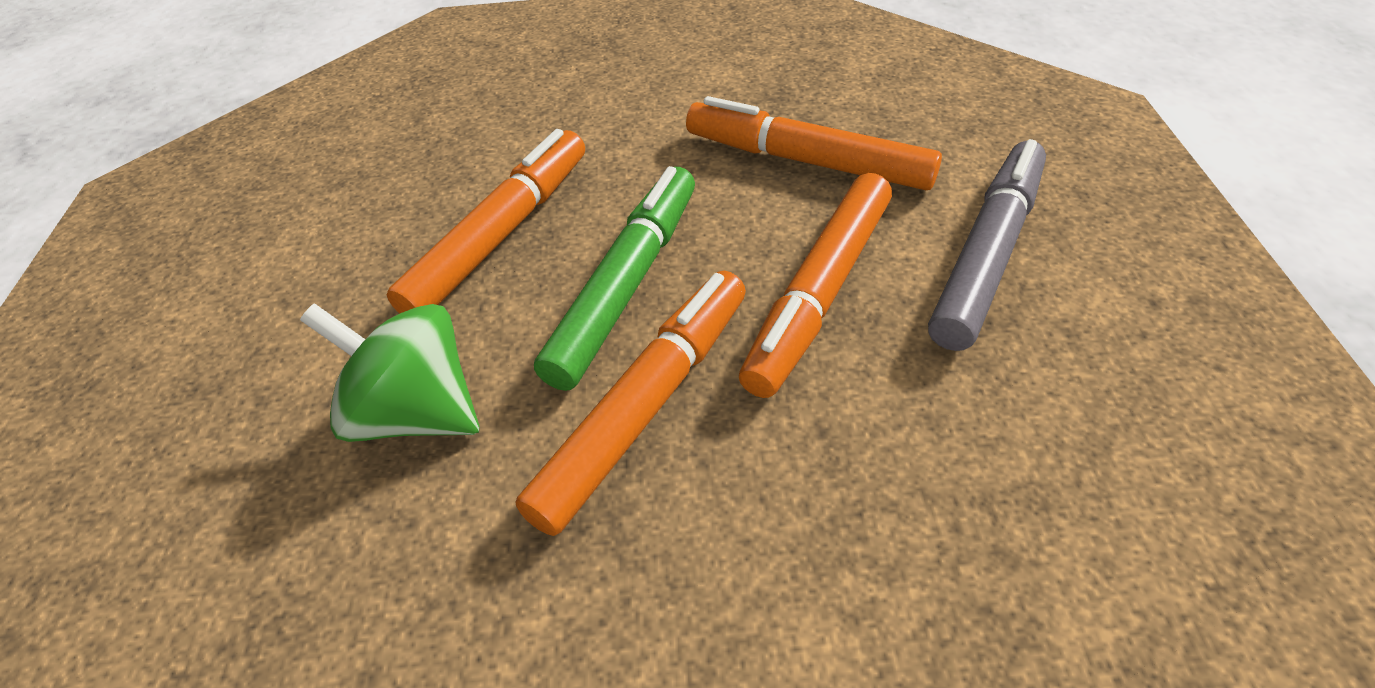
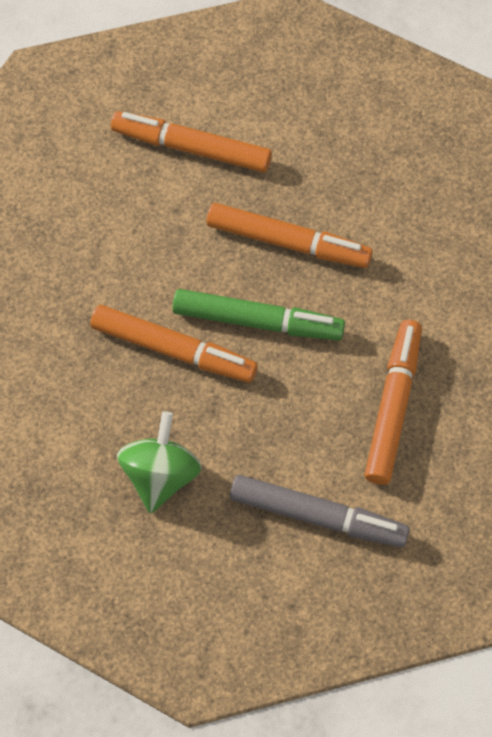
camera: 75 degrees right, 15 degrees up
green spinning top [300,303,479,442] -> green spinning top moved to [117,411,202,514]
orange marker [739,173,892,398] -> orange marker moved to [111,111,272,172]

